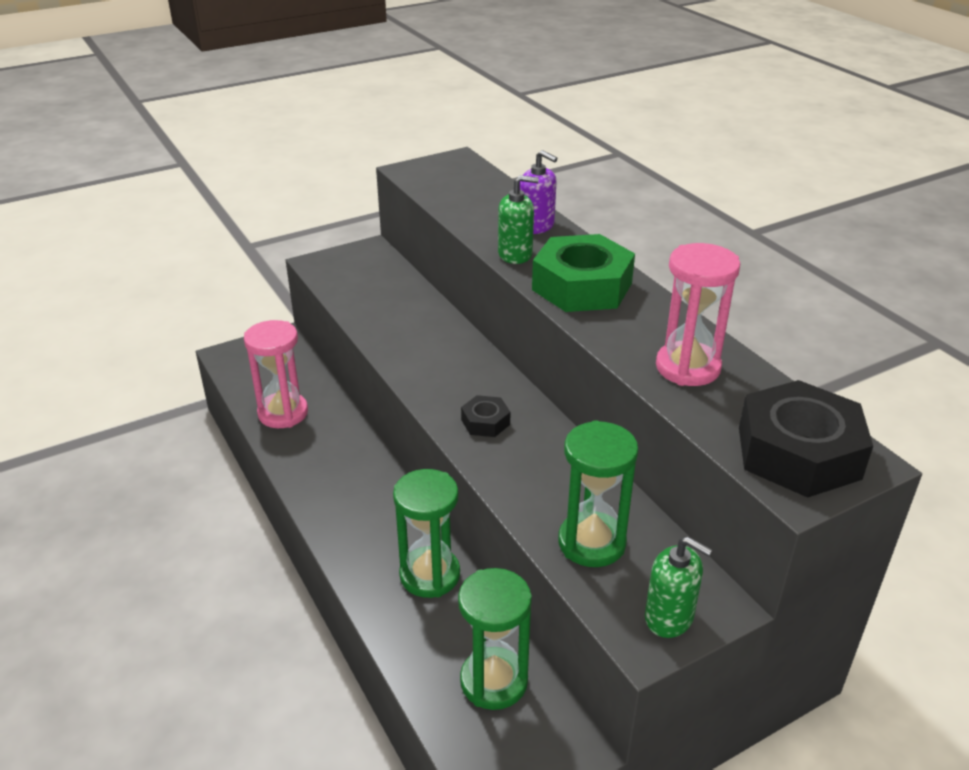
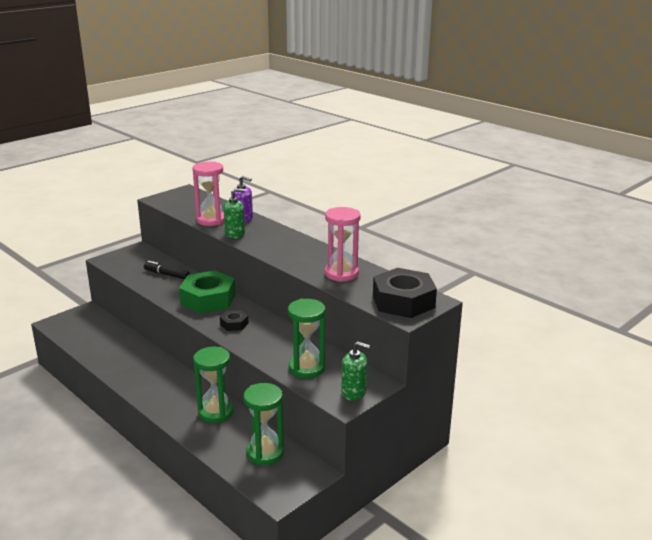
camera: 15 degrees left, 10 degrees down
pink hourglass [244,320,308,428] -> pink hourglass moved to [192,161,224,226]
green nut [532,234,635,312] -> green nut moved to [179,270,236,314]
none -> black marker [144,261,190,279]

